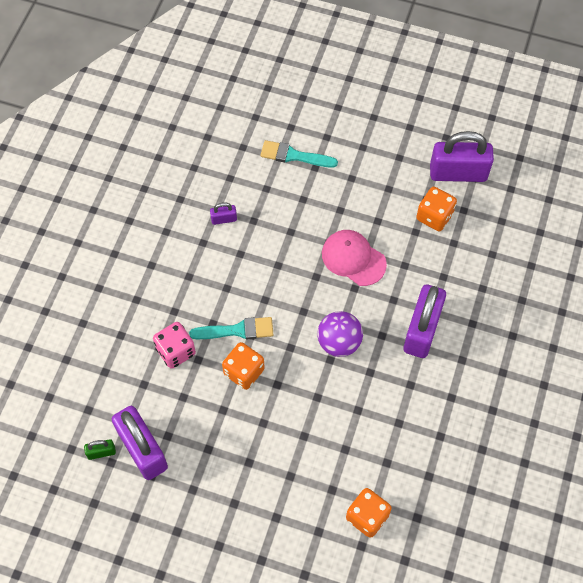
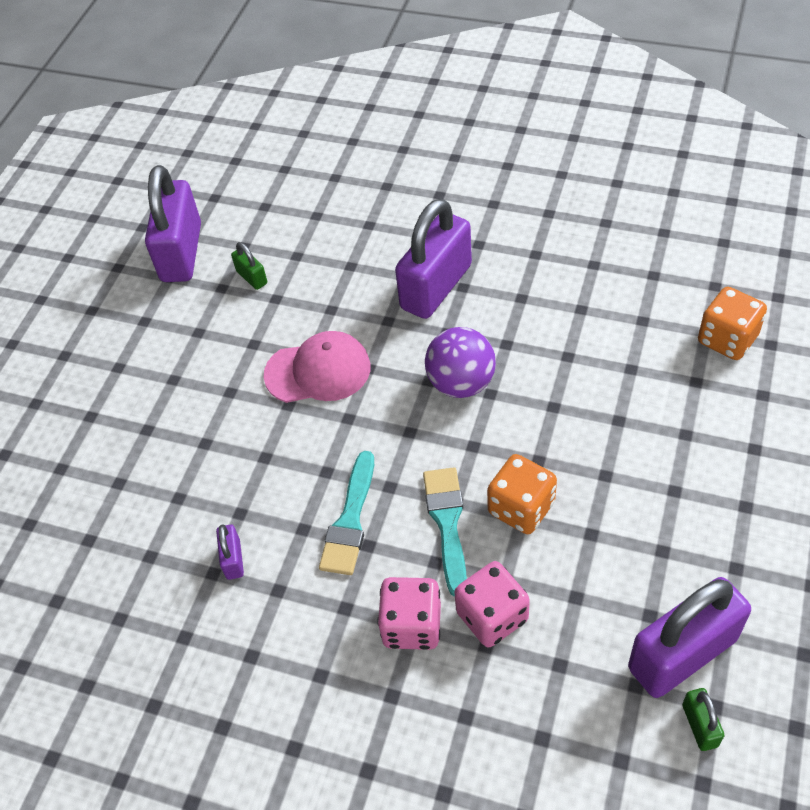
camera: 85 degrees left, 10 degrees down
turquoise brush [260,140,338,168] -> turquoise brush moved to [319,451,374,575]
pink cap [322,230,387,286] -> pink cap turned 135 degrees counterclockwise [264,331,370,403]
purple padlock [404,284,446,358] -> purple padlock turned 75 degrees counterclockwise [395,199,472,319]
orange dice [416,187,457,231] -> green padlock [231,242,267,290]
none -> pink dice [377,577,441,650]

